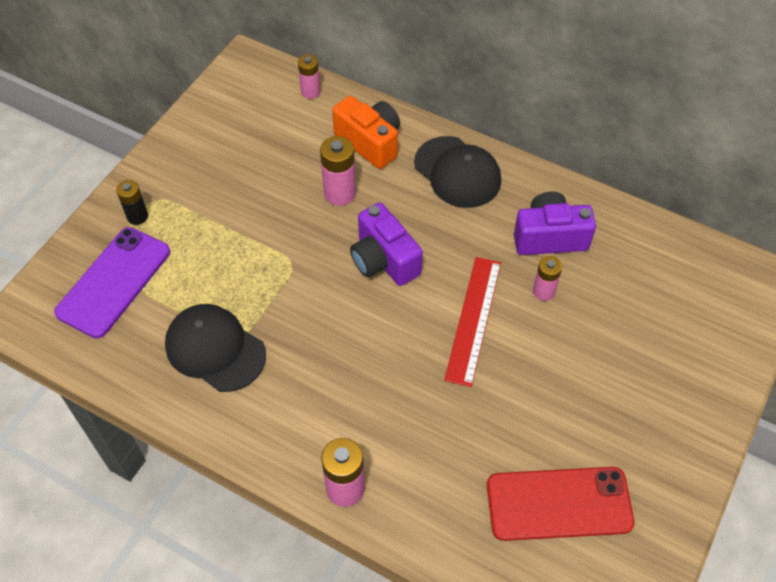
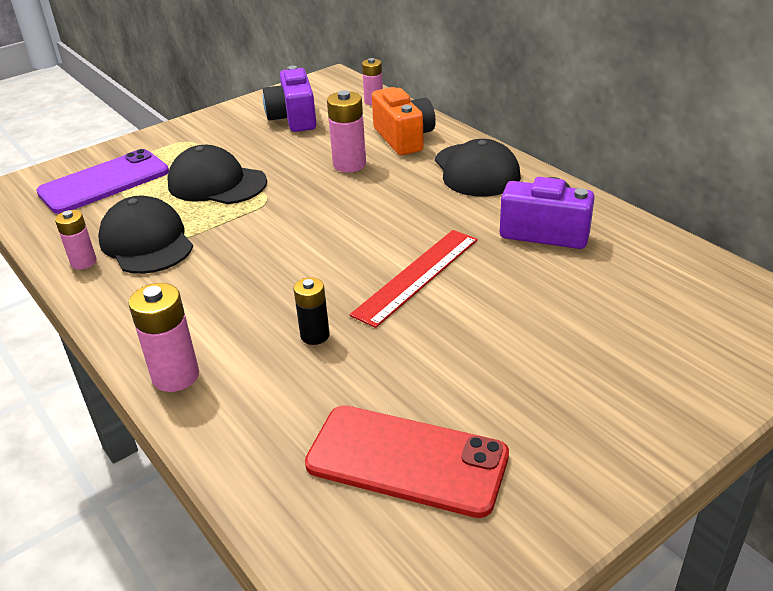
camera: 25 degrees right, 20 degrees down
black battery [116,180,148,225] -> black battery moved to [294,277,330,345]
purple camera [350,202,423,286] -> purple camera moved to [263,66,317,132]
pink battery [533,256,562,301] -> pink battery moved to [55,210,97,270]
none -> black cap [167,145,267,204]

